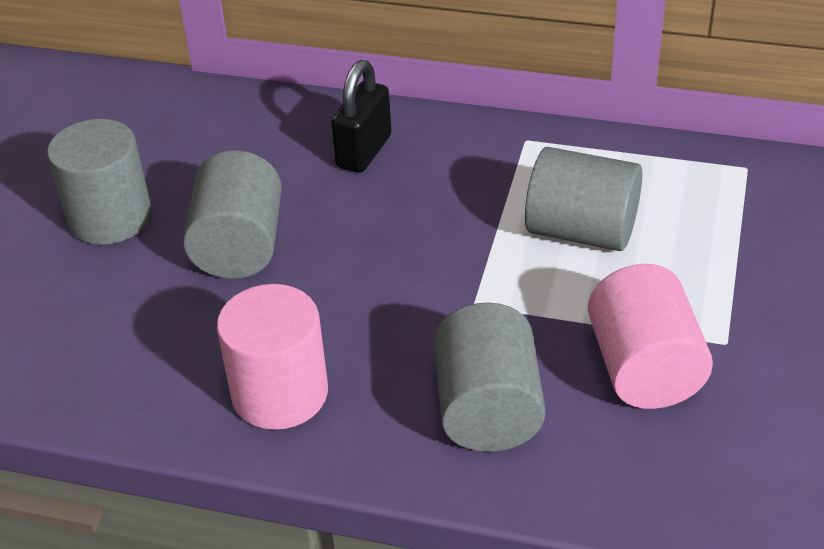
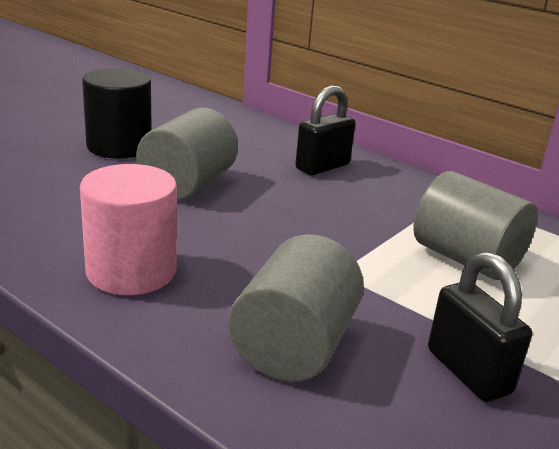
camera: 20 degrees right, 15 degrees down
grey cylinder [47,119,152,245] -> black cylinder [82,68,152,159]
pink cylinder [588,264,713,409] -> black padlock [428,252,532,402]

